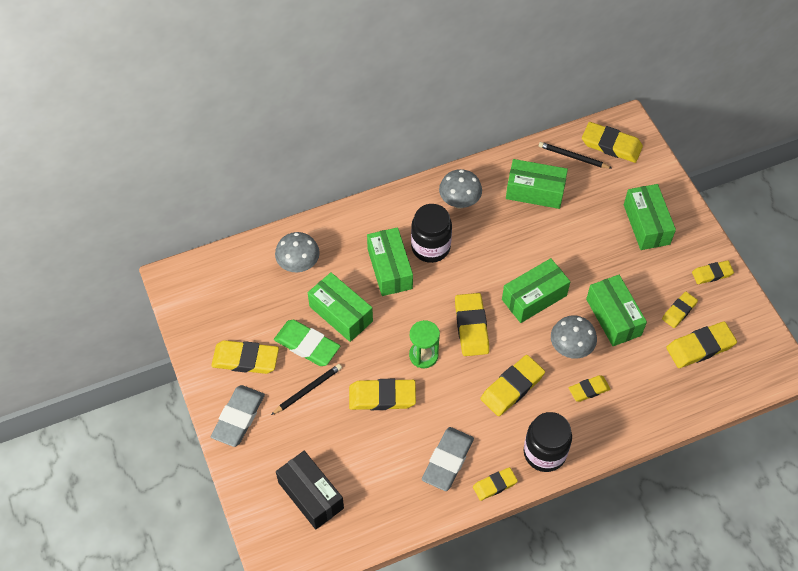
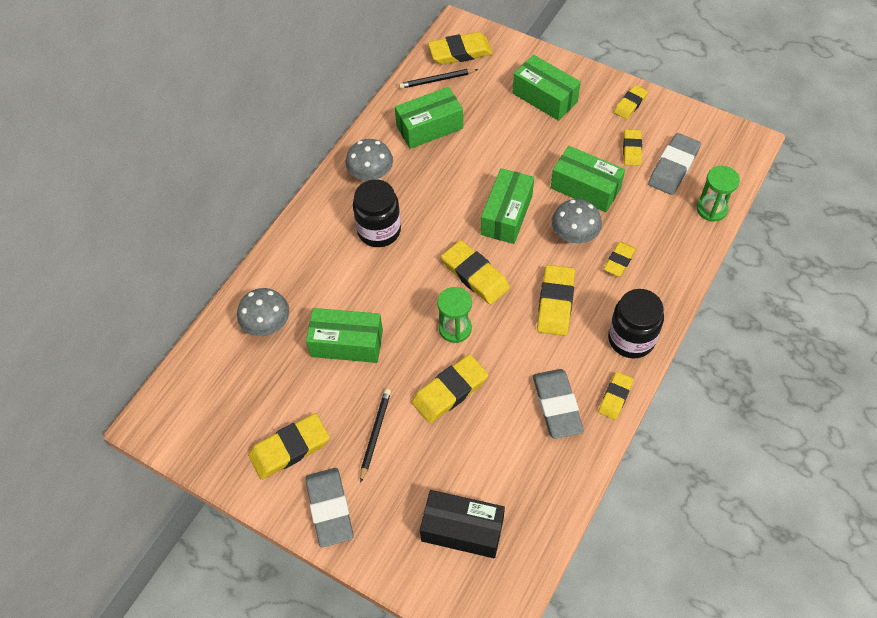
camera: 35 degrees left, 0 degrees up
green eraser [274,320,340,366] -> none
green box [367,227,413,296] -> none
yellow eraser [666,321,737,368] -> grey eraser [648,133,701,195]
none -> green hourglass [697,166,740,222]

